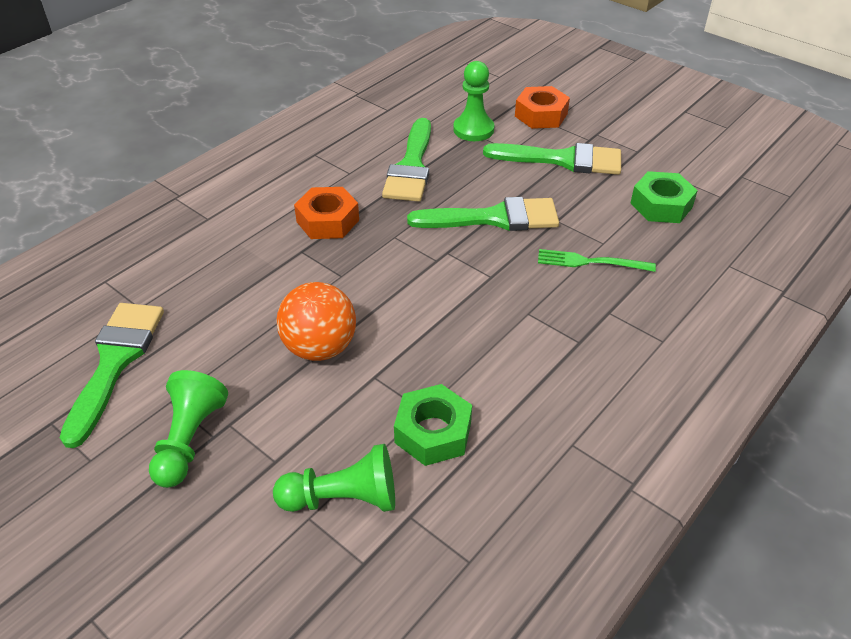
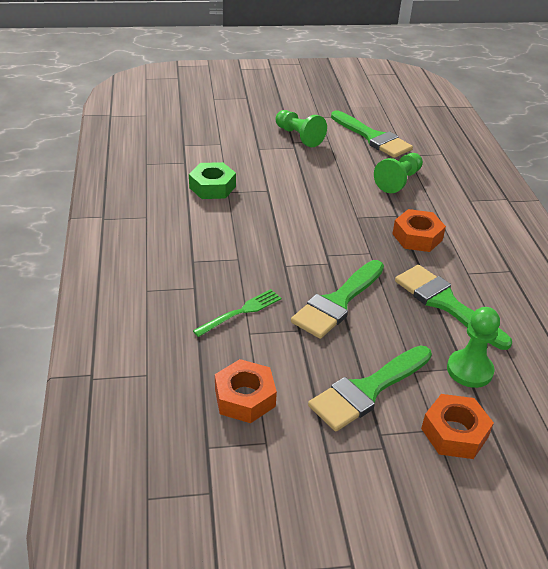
camera: 130 degrees right, 5 degrees down
green pawn [273,444,395,512] -> green pawn moved to [374,153,423,193]
orange ball [276,282,356,361] -> none
green nut [630,171,698,223] -> orange nut [215,359,277,423]

